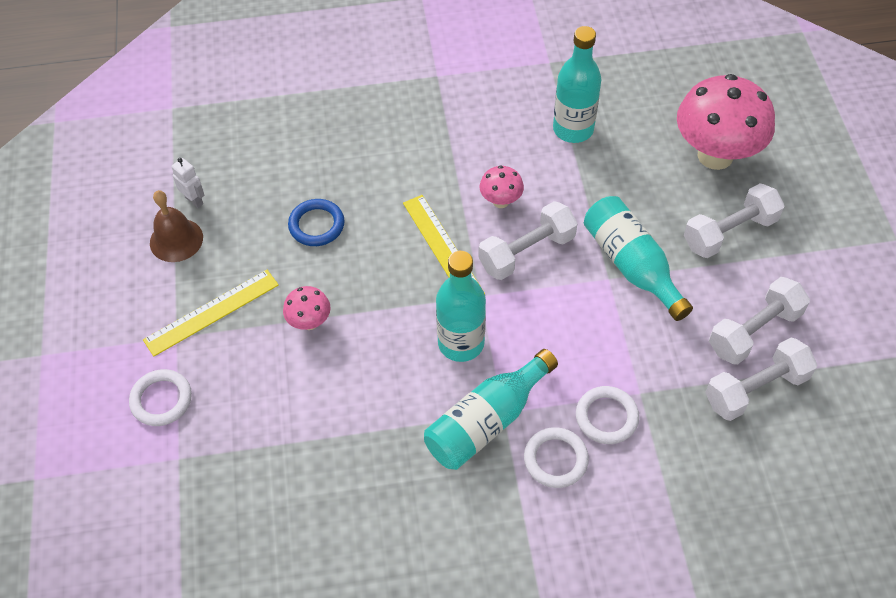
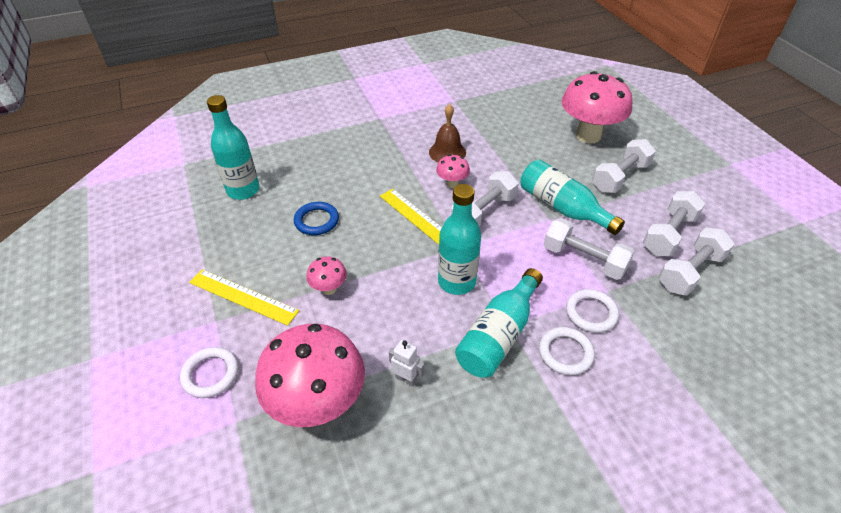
camera: 15 degrees left, 10 degrees down
yellow ruler [143,270,279,357] -> yellow ruler turned 75 degrees clockwise [189,269,299,326]
brown bell [150,190,203,262] -> brown bell moved to [429,104,466,163]
white robot [171,158,205,208] -> white robot moved to [389,340,424,387]
turquoise bottle [553,26,602,143] -> turquoise bottle moved to [207,95,260,200]
none -> pink mushroom [255,324,365,427]
none -> white dumbbell [543,218,635,280]

